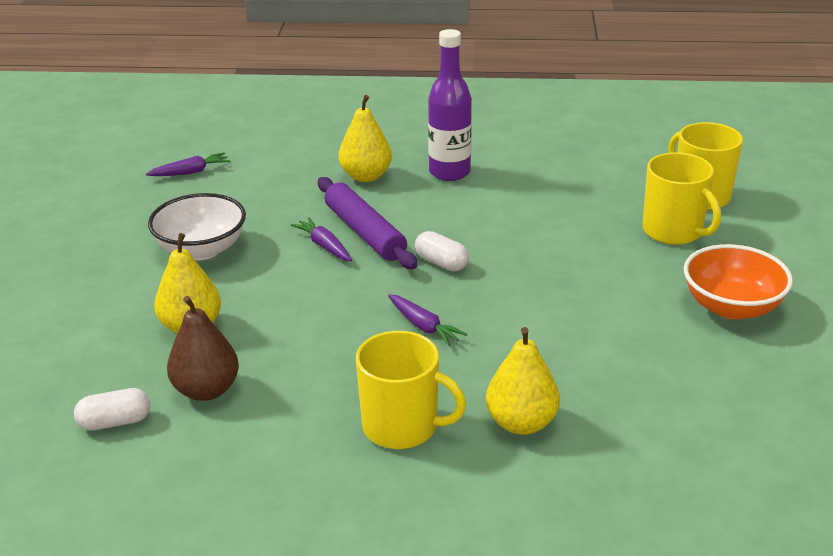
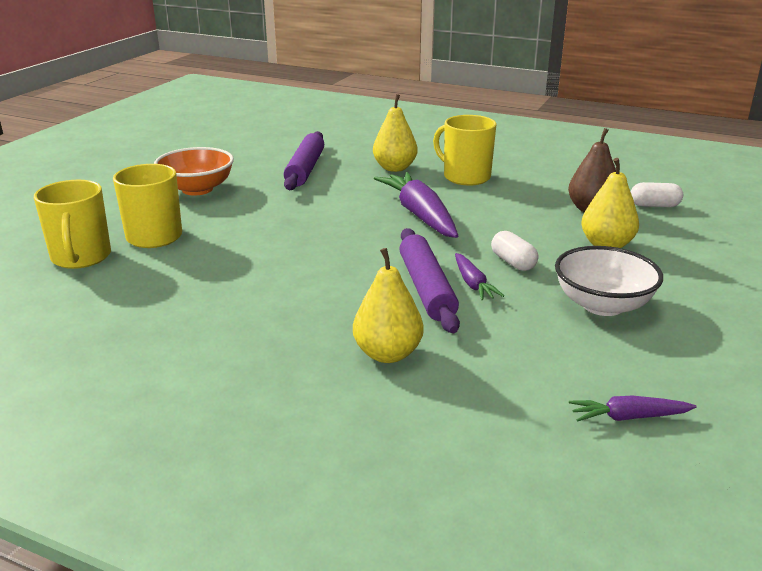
camera: 160 degrees left, 5 degrees down
purple carrot [388,294,467,346] -> purple carrot [374,172,458,238], size x1.97
white capsule [415,231,469,271] -> white capsule moved to [491,231,539,271]
purple bottle [428,29,472,181] -> none
none -> purple rolling pin [284,131,324,190]

